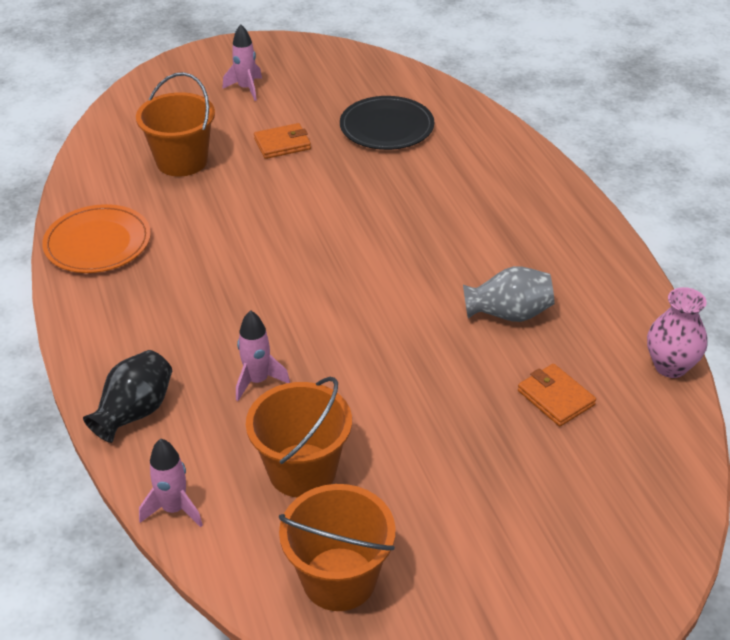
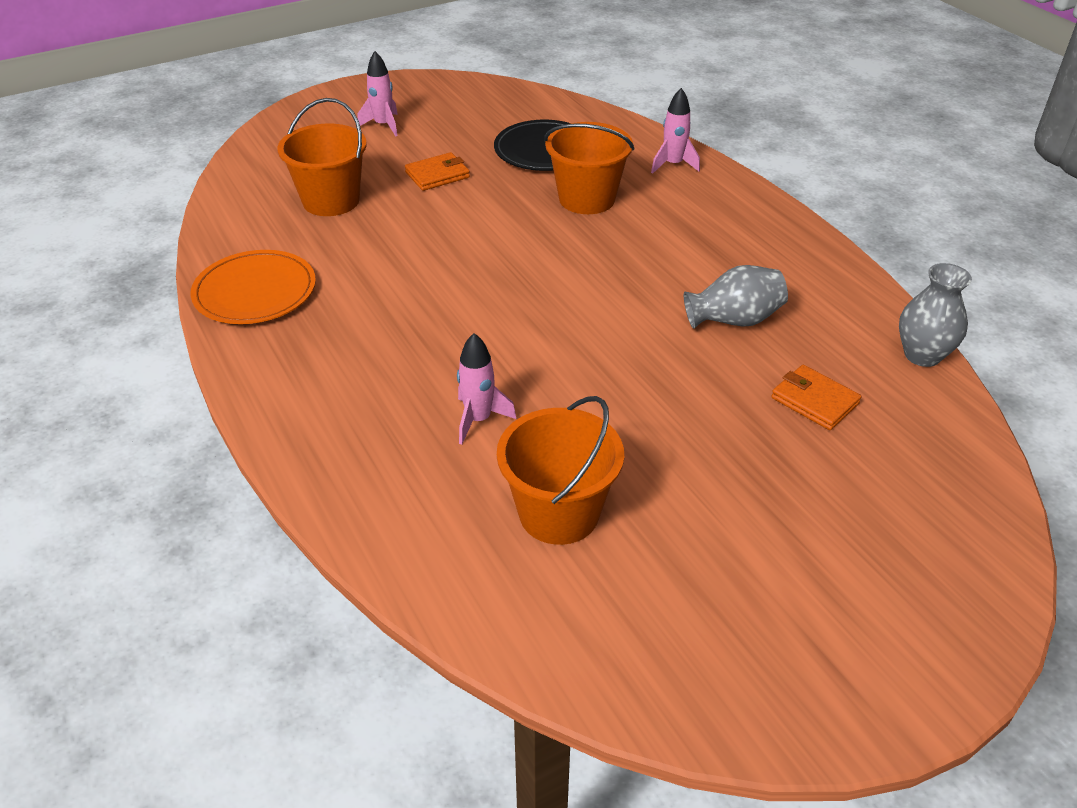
camera: 10 degrees left, 0 degrees up
black vase [83,350,172,443] -> none
pink rocket [139,439,203,527] -> pink rocket moved to [651,88,700,174]
orange bucket [279,484,396,611] -> orange bucket moved to [544,122,634,214]
pink vase [647,287,708,378] -> grey vase [899,263,972,367]

